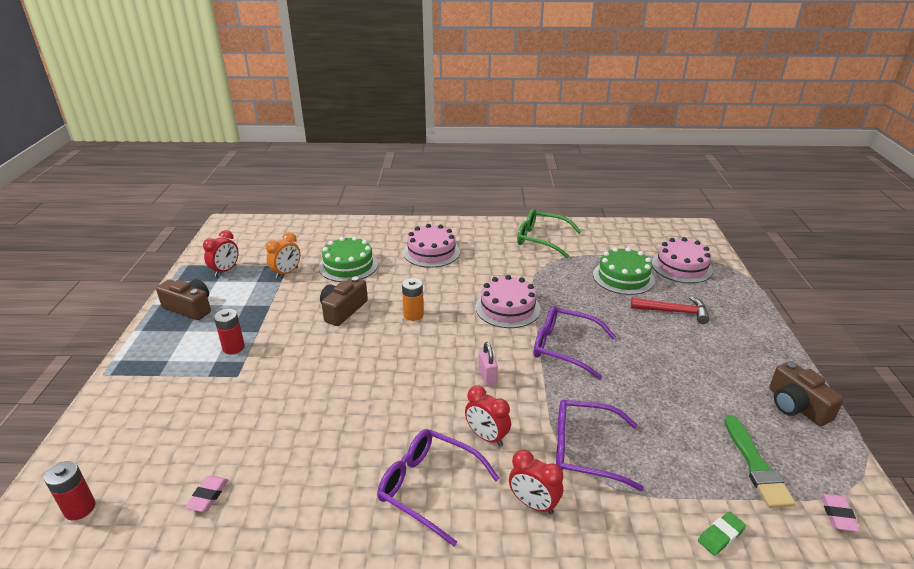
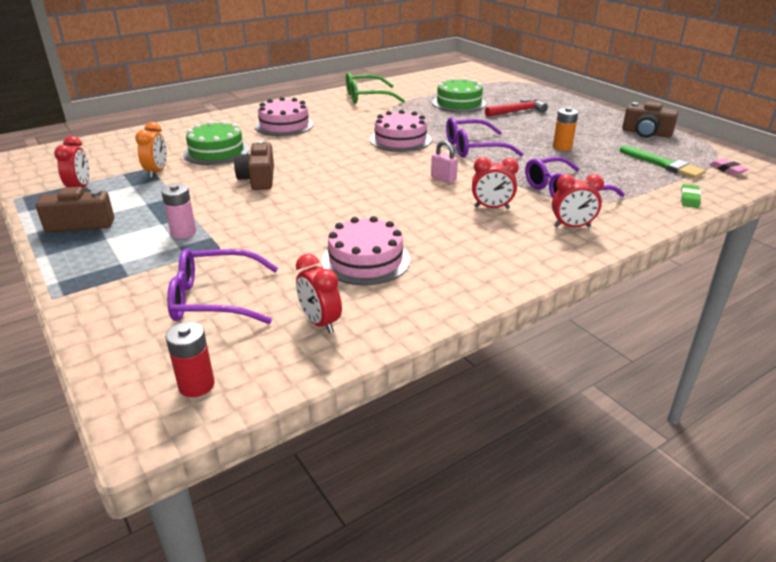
camera: 35 degrees left, 0 degrees up
pink eraser [185,476,228,512] -> red clock [296,254,342,334]
red battery [214,309,245,354] -> pink battery [161,184,196,239]
purple glasses [377,429,500,546] -> purple glasses moved to [167,249,278,324]
orange battery [402,278,424,321] -> orange battery moved to [553,107,578,151]
pink cake [652,237,713,283] -> pink cake moved to [322,216,410,285]

